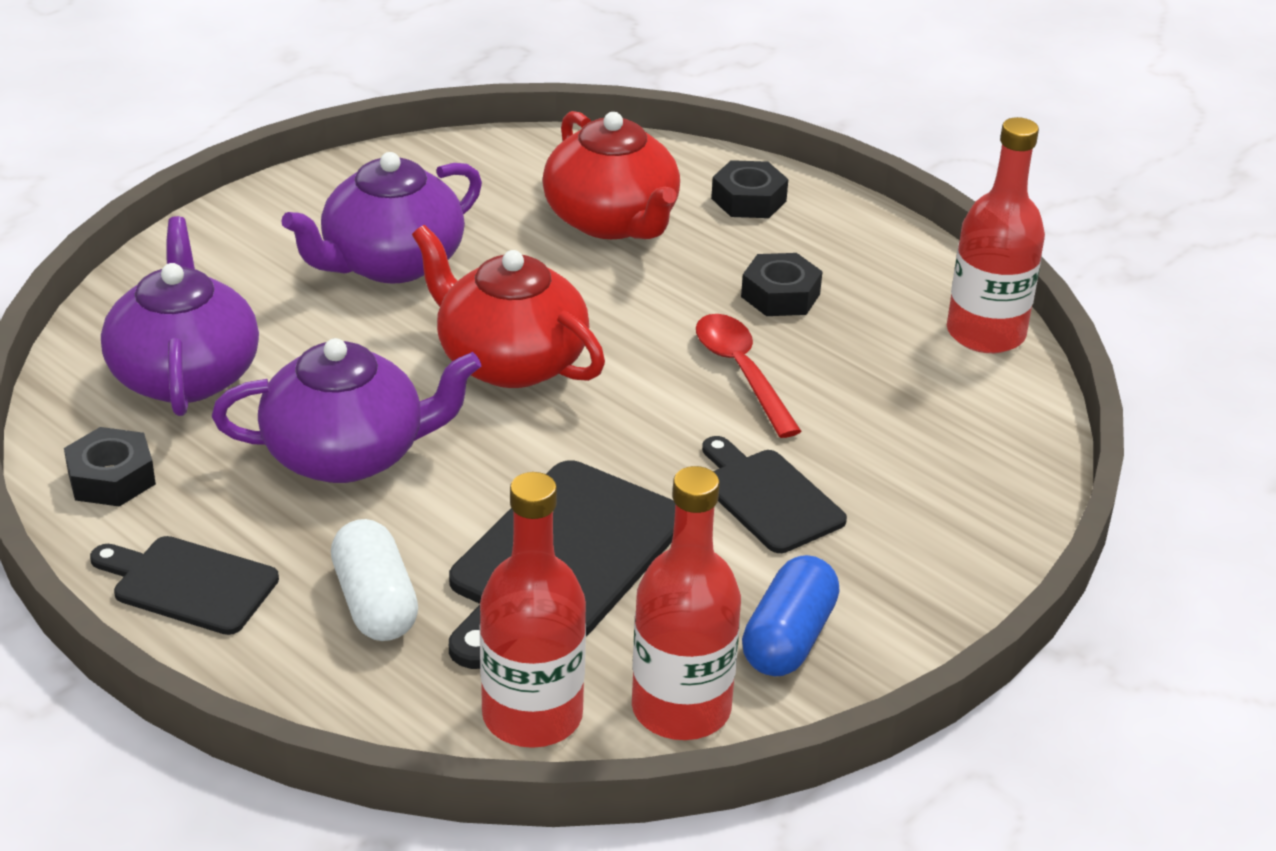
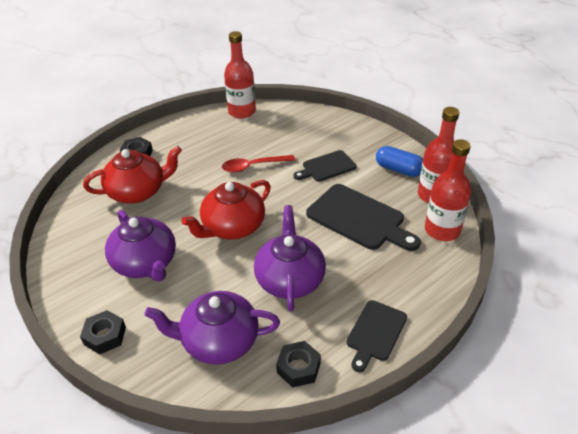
camera: 80 degrees left, 5 degrees up
white capsule [331,519,418,641] -> none
black nut [741,253,823,316] -> black nut moved to [80,310,126,354]

